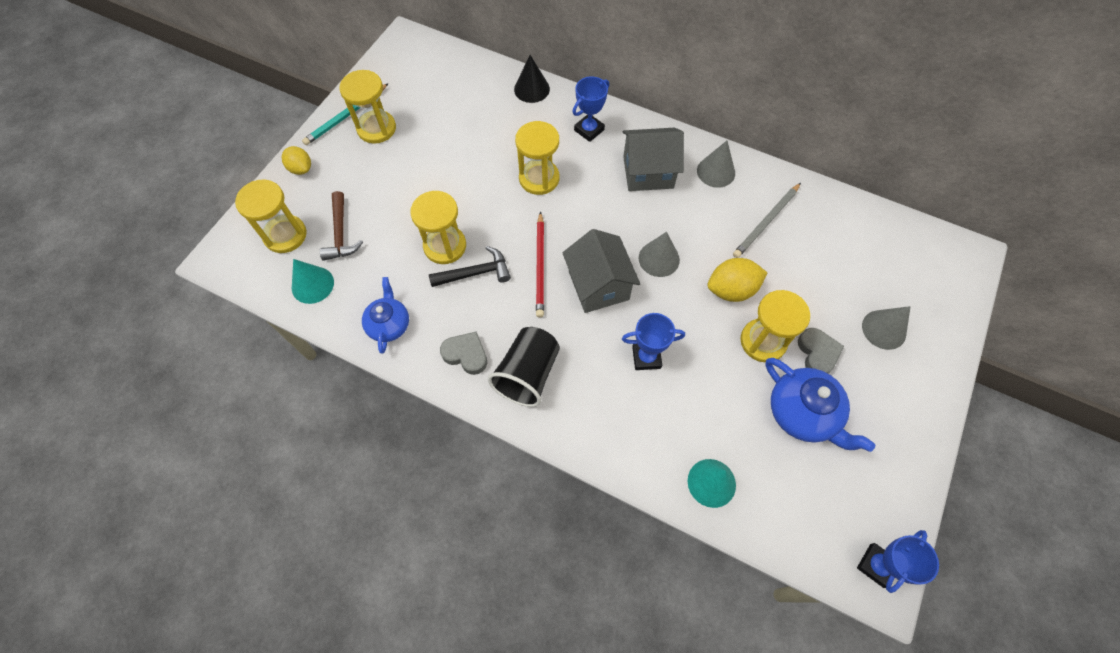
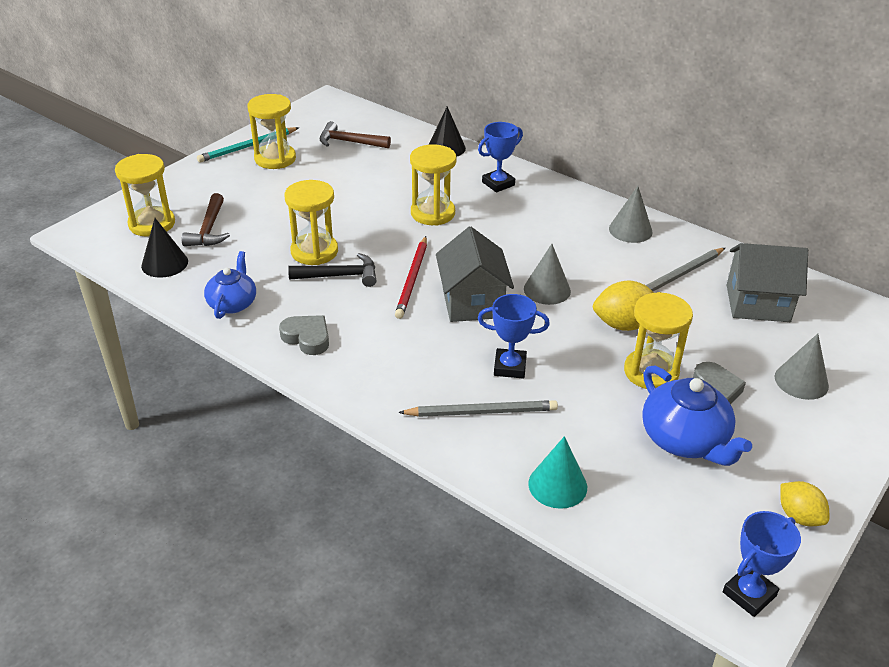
camera: 10 degrees right, 25 degrees down
yellow lemon [281,146,311,175] -> yellow lemon moved to [780,481,829,526]
turquoise cone [292,259,334,304] -> black cone [141,218,188,278]
black cup [488,327,560,407] -> none
grey house [623,128,684,191] -> grey house moved to [727,243,808,322]
none -> brown hammer [320,121,391,148]
none -> grey pencil [398,400,558,417]

